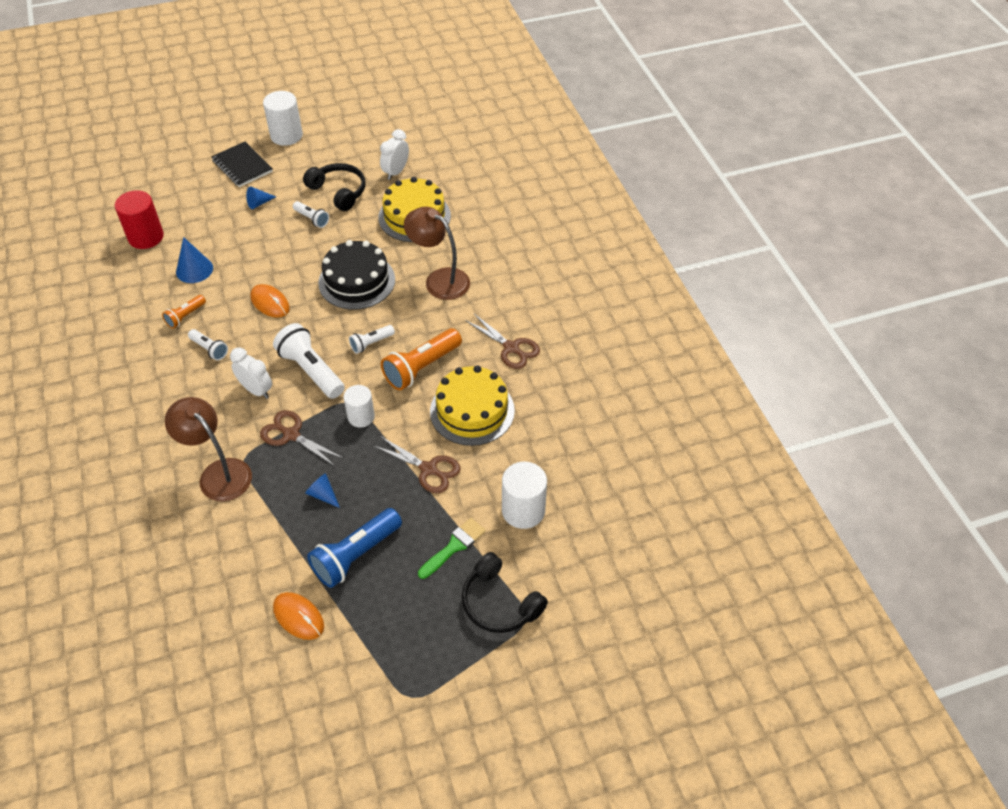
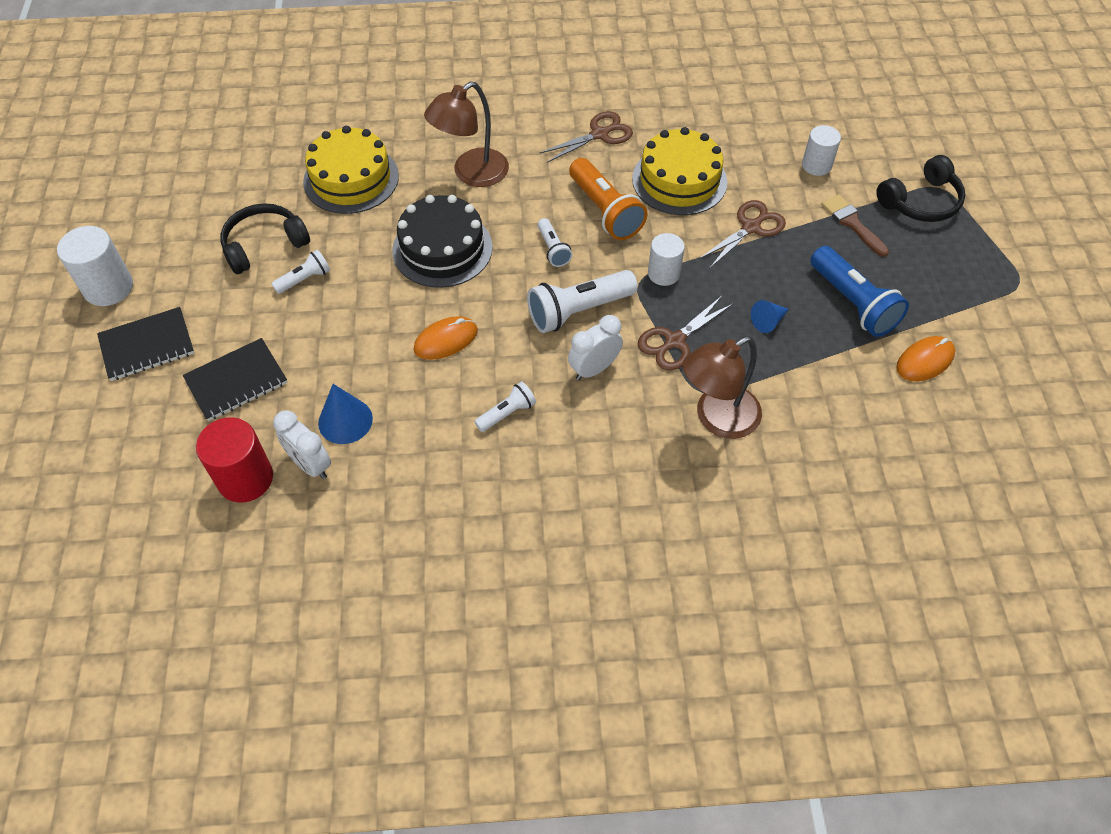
camera: 75 degrees left, 5 degrees up
orange flashlight [162,295,206,329] -> none
blue cone [246,186,276,209] -> none
white clock [380,129,409,180] -> white clock moved to [273,410,331,479]
green brush [418,518,486,579] -> brown brush [821,195,889,257]
white cylinder [502,462,547,529] -> white cylinder [802,125,841,176], size x0.67
none -> black notebook [183,338,287,421]

